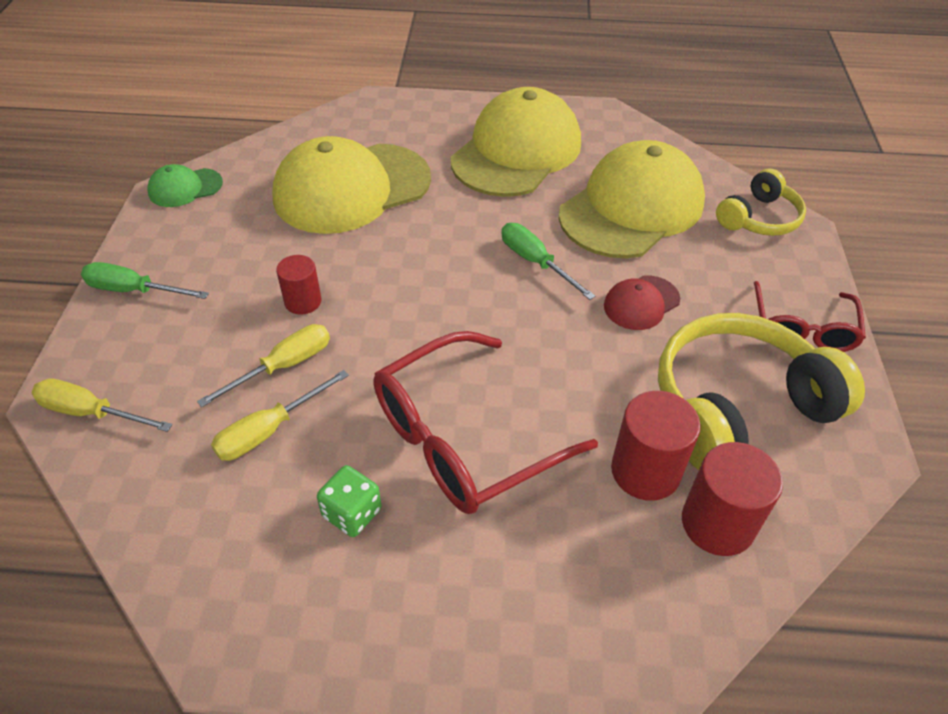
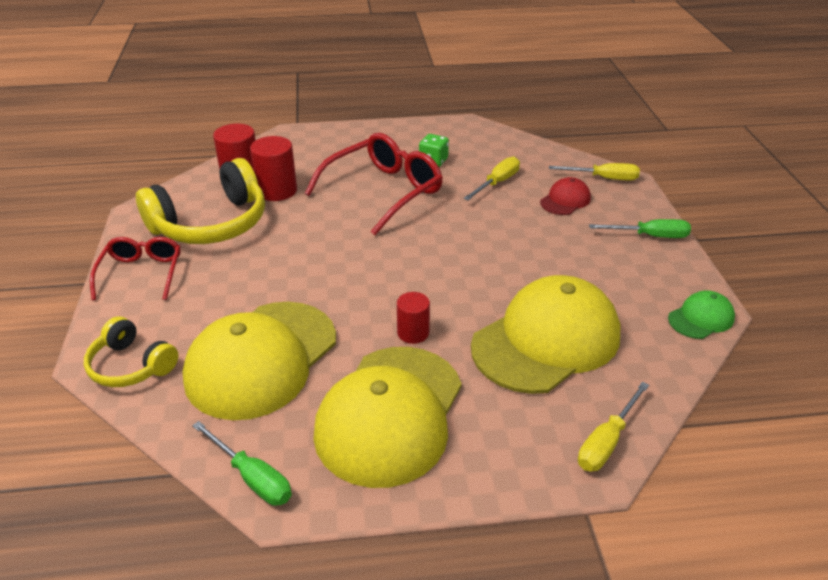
camera: 170 degrees right, 10 degrees down
yellow screwdriver [197,324,330,407] -> yellow screwdriver moved to [578,382,649,471]
red cylinder [276,255,321,315] -> red cylinder moved to [397,292,430,344]
green screwdriver [501,223,596,300] -> green screwdriver moved to [192,421,292,506]
red cap [604,276,680,330] -> red cap moved to [540,177,591,215]
yellow headphones [716,169,806,236] -> yellow headphones turned 90 degrees counterclockwise [84,317,179,387]

